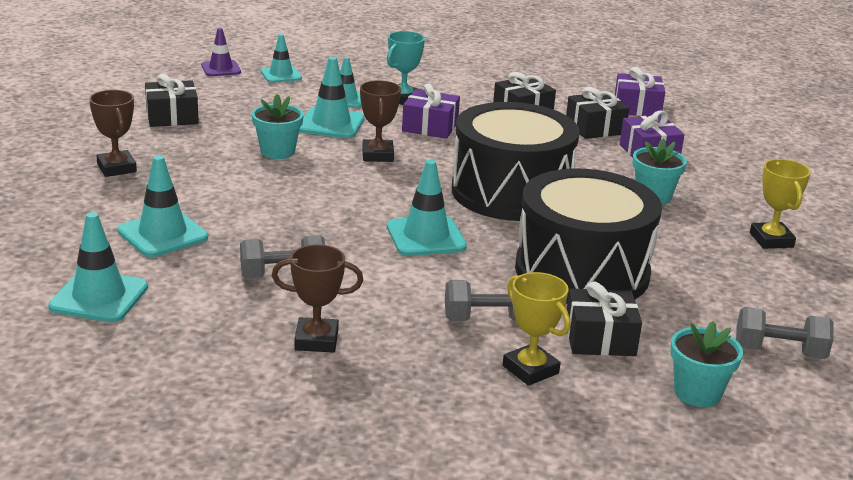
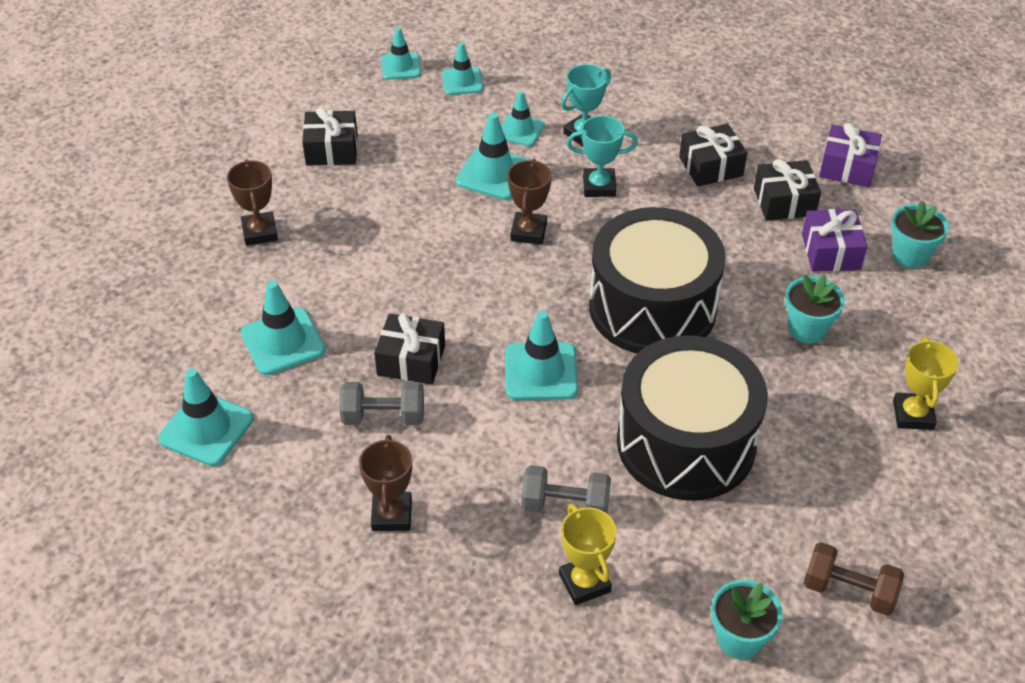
camera: 15 degrees right, 20 degrees up
purple traffic cone [201,28,241,76] -> turquoise traffic cone [381,27,421,80]
turquoise flower pot [252,94,304,159] -> turquoise flower pot moved to [891,200,949,268]
brown trophy [272,244,363,353] -> brown trophy turned 75 degrees clockwise [359,435,412,531]
purple gift [402,83,460,139] -> turquoise trophy [566,115,638,197]
black gift [567,282,642,356] -> black gift moved to [374,313,445,385]
grey dumbbell [736,307,833,359] -> brown dumbbell [804,542,904,615]

